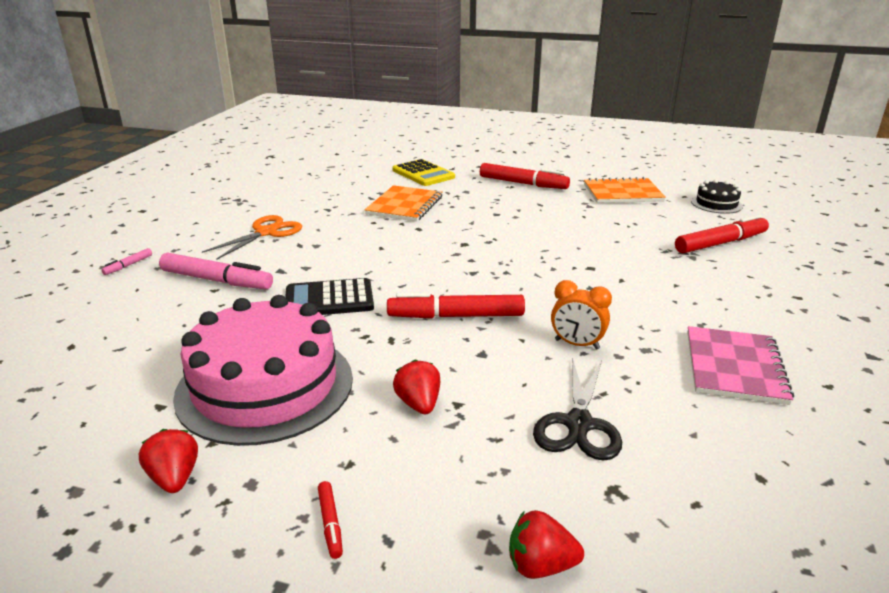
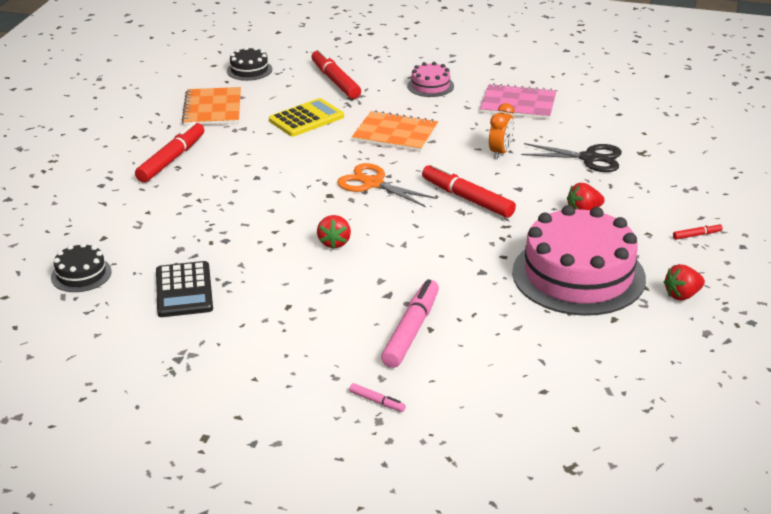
camera: 90 degrees left, 5 degrees up
orange scissors [202,215,302,260] -> orange scissors moved to [337,163,437,207]
black calculator [285,278,374,315] -> black calculator moved to [156,261,213,317]
orange notebook [364,185,442,222] -> orange notebook moved to [352,110,438,152]
red marker [387,292,525,319] -> red marker turned 135 degrees clockwise [422,163,516,218]
yellow calculator [392,159,455,186] -> yellow calculator moved to [269,98,344,136]
red strawberry [509,510,584,579] -> red strawberry moved to [317,215,351,249]
none -> black cake [51,243,112,292]
none -> pink cake [407,62,454,97]

